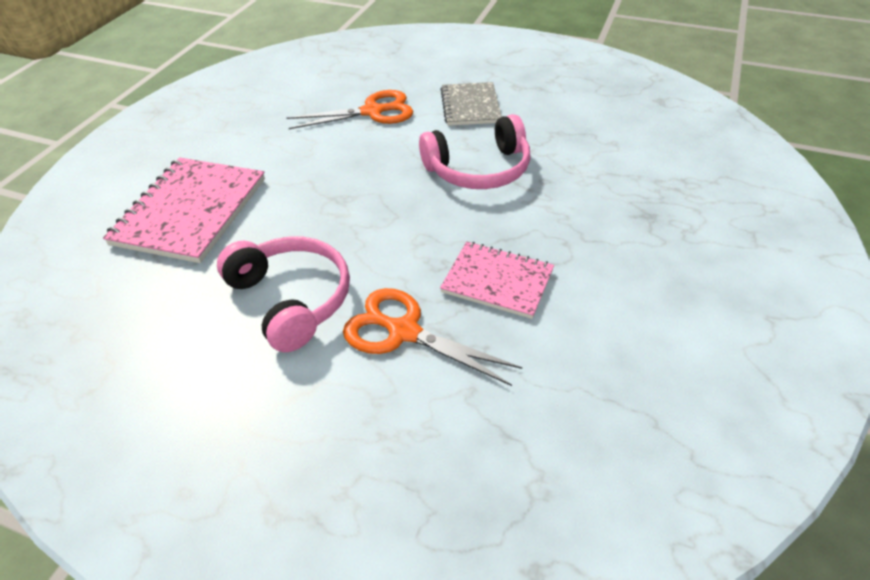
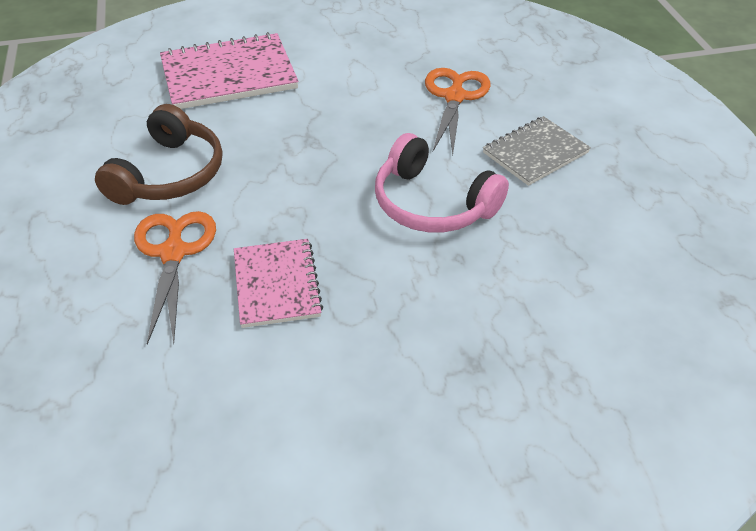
camera: 55 degrees right, 0 degrees up
pink headphones [217,237,350,352] -> brown headphones [95,104,222,205]
orange scissors [286,90,413,129] -> orange scissors turned 120 degrees counterclockwise [425,68,491,155]

